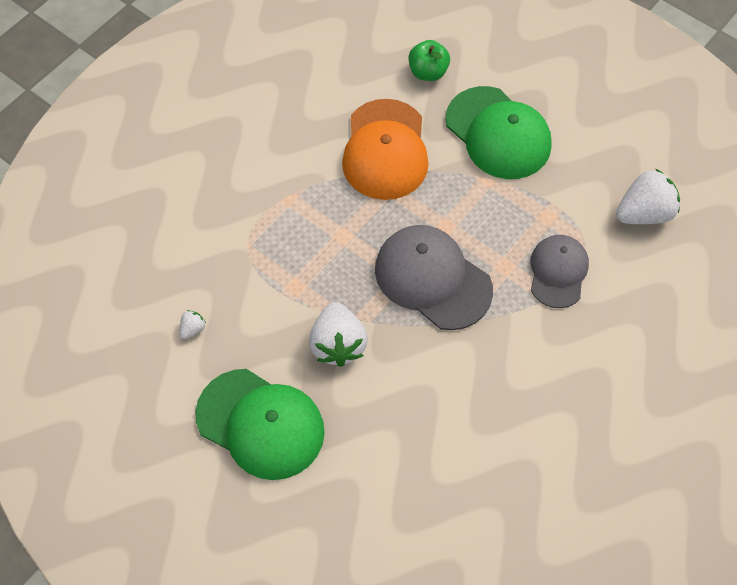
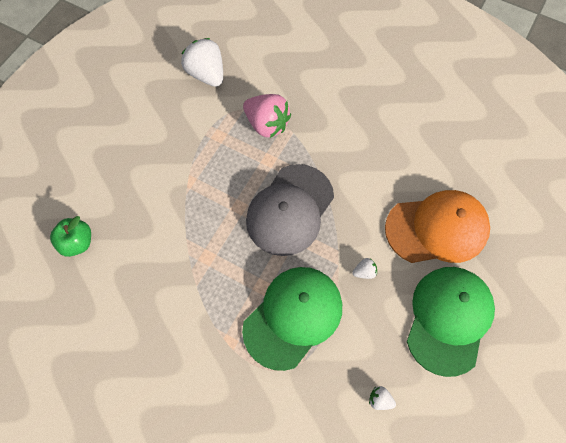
camera: 100 degrees left, 5 degrees up
white strawberry [309,302,368,367] -> white strawberry [352,258,377,279], size x0.44
orange cap [342,99,429,200] -> orange cap moved to [385,190,490,263]
green cap [445,86,552,179] -> green cap moved to [242,267,342,371]
grey cap [531,235,589,308] -> pink strawberry [243,94,291,138]

